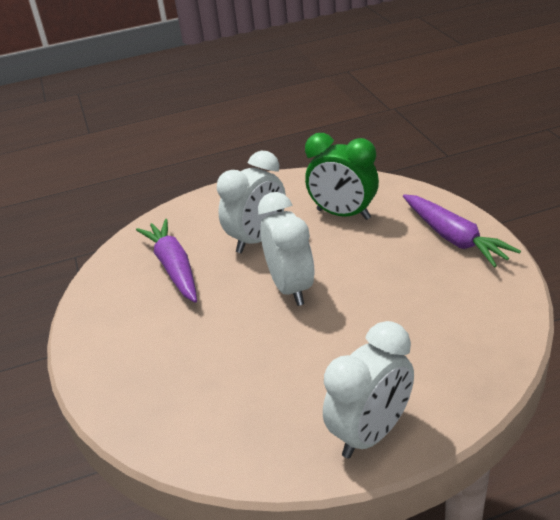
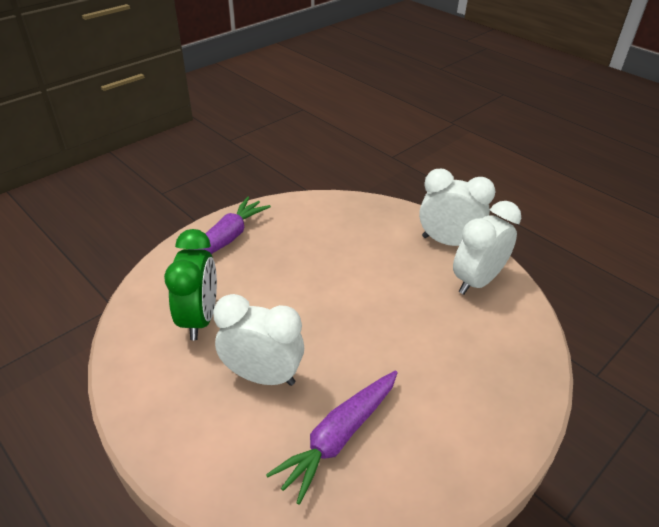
camera: 120 degrees left, 5 degrees up
white clock [258,192,315,306] -> white clock moved to [453,201,521,295]

